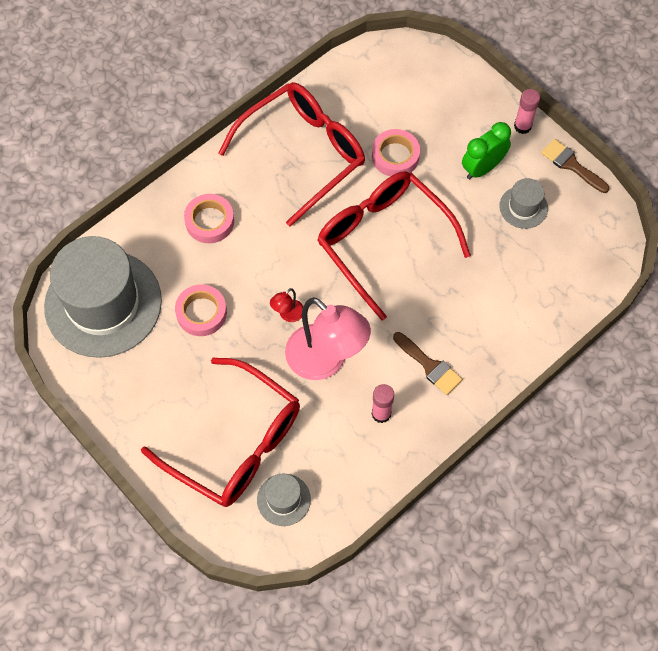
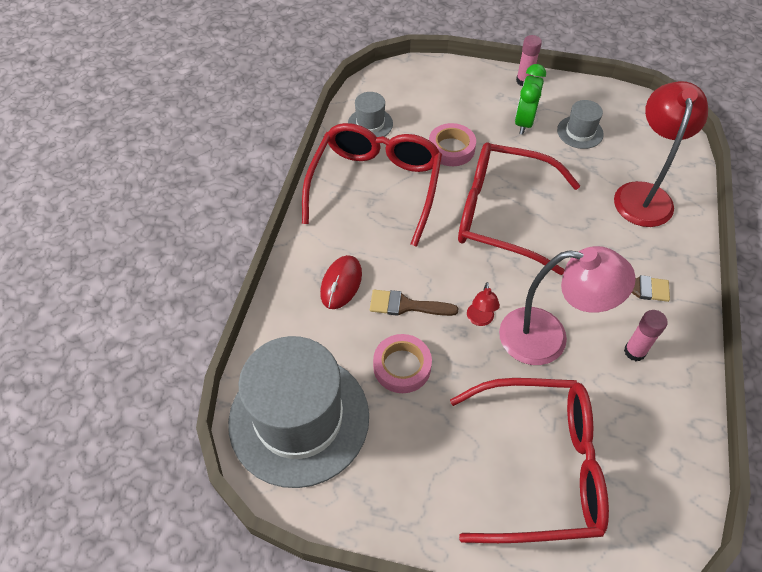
camera: 35 degrees left, 10 degrees down
pink tape [184,194,234,243] -> red mouse [320,255,362,309]
grey hat [257,474,311,526] -> grey hat moved to [348,92,393,137]
brown brush [541,139,609,193] -> brown brush moved to [370,290,458,316]
none -> red lamp [614,81,708,227]

